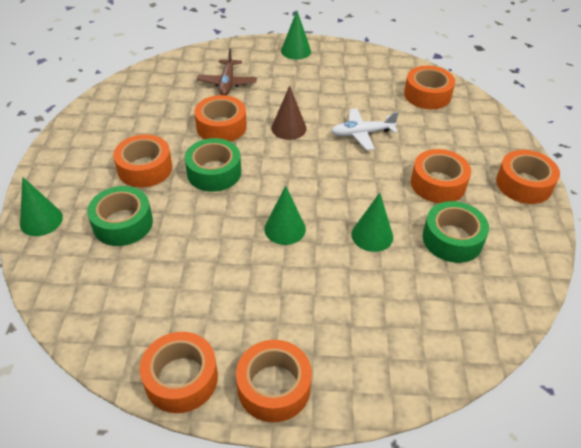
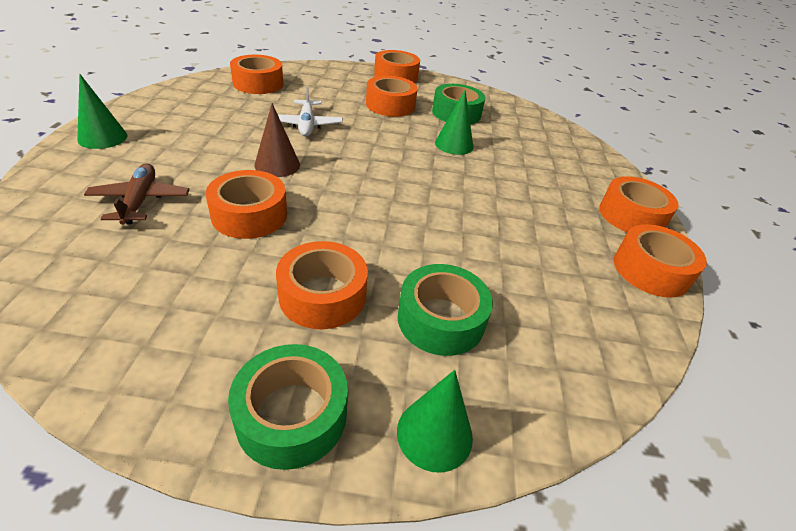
camera: 90 degrees left, 5 degrees down
green tape [185,138,241,192] -> green tape moved to [228,344,348,470]
brown plane [197,48,257,95] -> brown plane turned 105 degrees counterclockwise [84,164,190,225]
green cone [264,186,306,245] -> none

